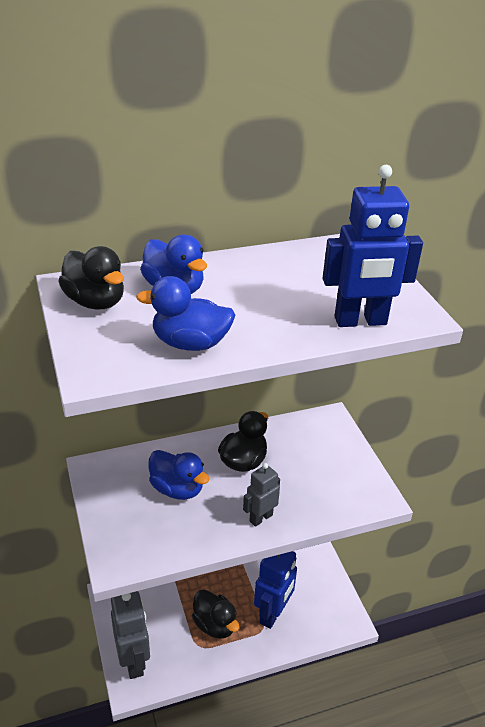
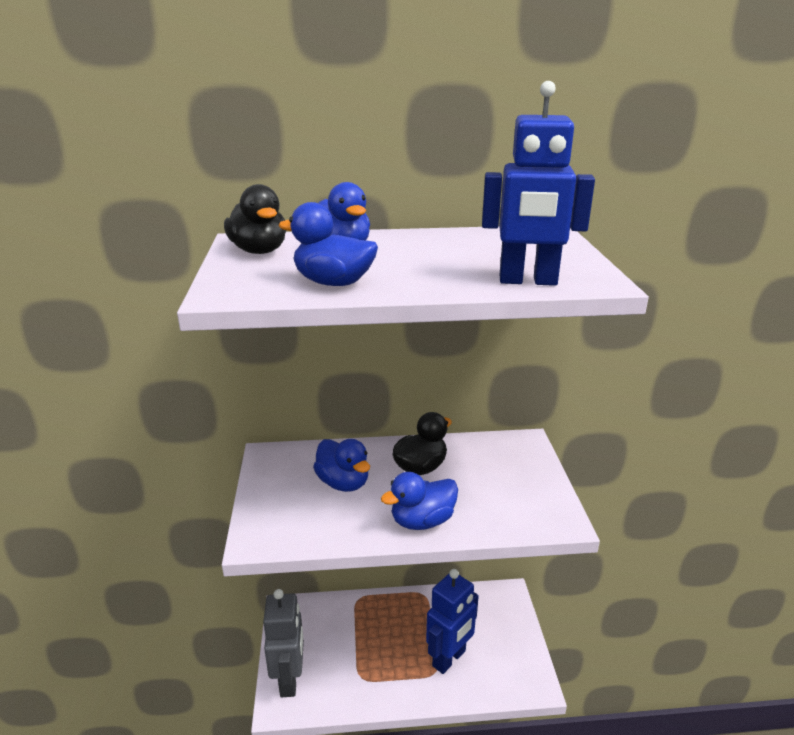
camera: 15 degrees right, 10 degrees down
black duck [192,590,240,639] -> none
grey robot [243,463,280,527] -> blue duck [381,472,458,530]

